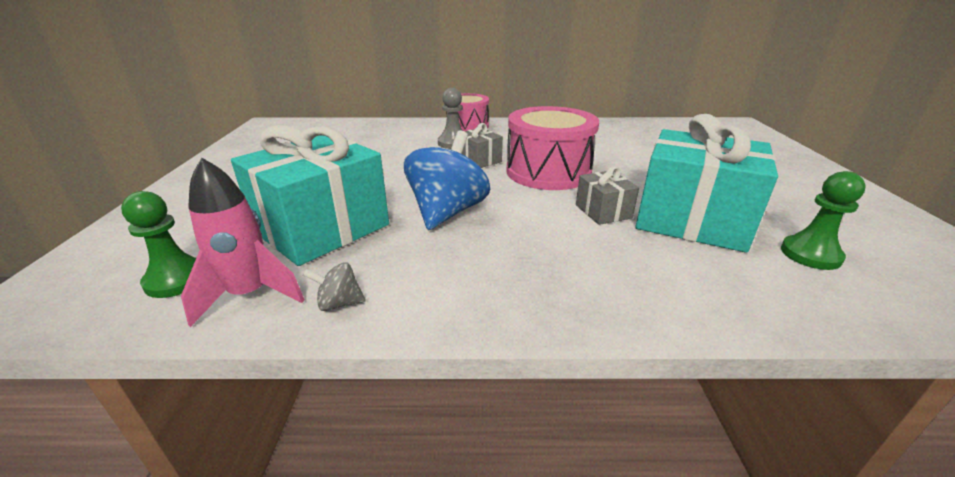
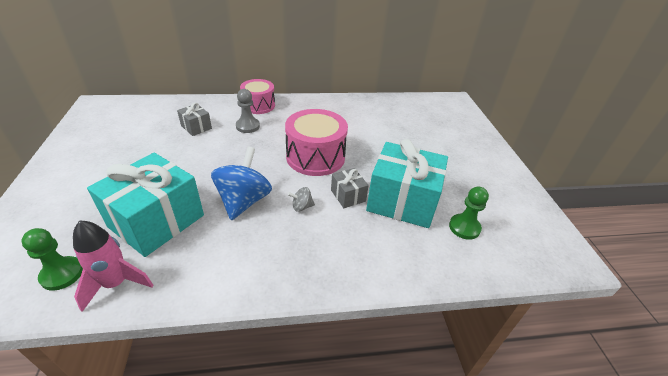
camera: 10 degrees left, 10 degrees up
grey spinning top [303,262,366,311] -> grey spinning top moved to [288,187,315,212]
grey gift [462,123,503,168] -> grey gift moved to [177,103,212,136]

